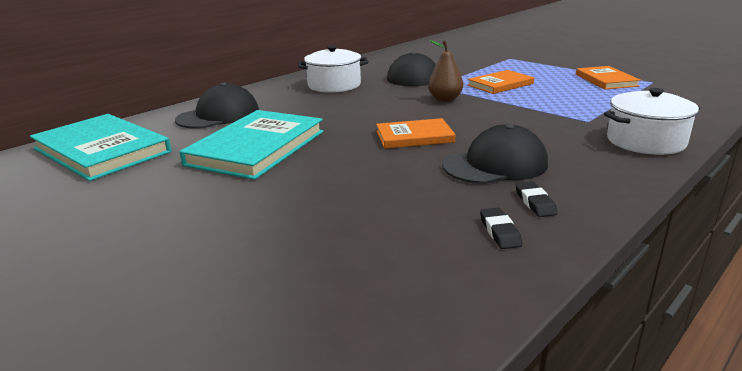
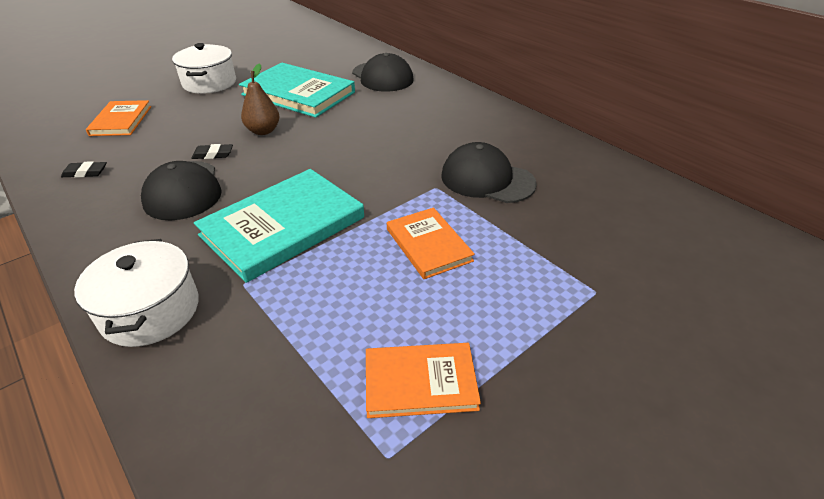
camera: 95 degrees right, 15 degrees up
turquoise book [30,114,172,181] -> turquoise book moved to [194,169,364,283]
white pot [298,46,369,93] -> white pot moved to [172,43,236,94]
orange book [376,118,455,149] -> orange book moved to [86,100,151,136]
brown pear [428,40,463,102] -> brown pear moved to [241,63,279,135]
black eraser [515,181,557,217] -> black eraser moved to [191,144,233,159]

